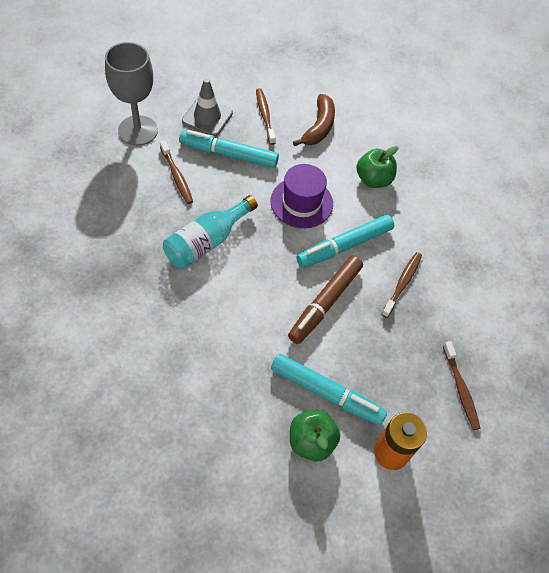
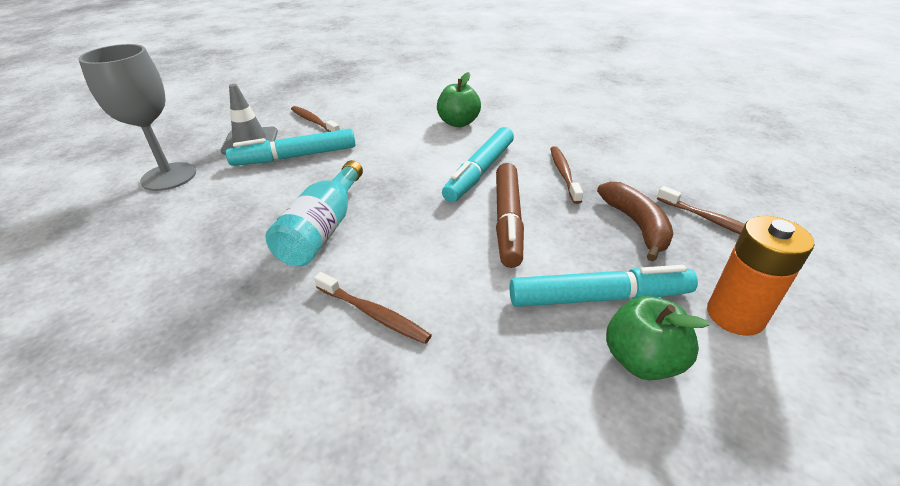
camera: 25 degrees left, 20 degrees down
brown toothbrush [160,140,193,204] -> brown toothbrush moved to [314,272,432,344]
purple hat [270,164,333,228] -> none
brown banana [293,94,335,146] -> brown banana moved to [597,182,673,262]

